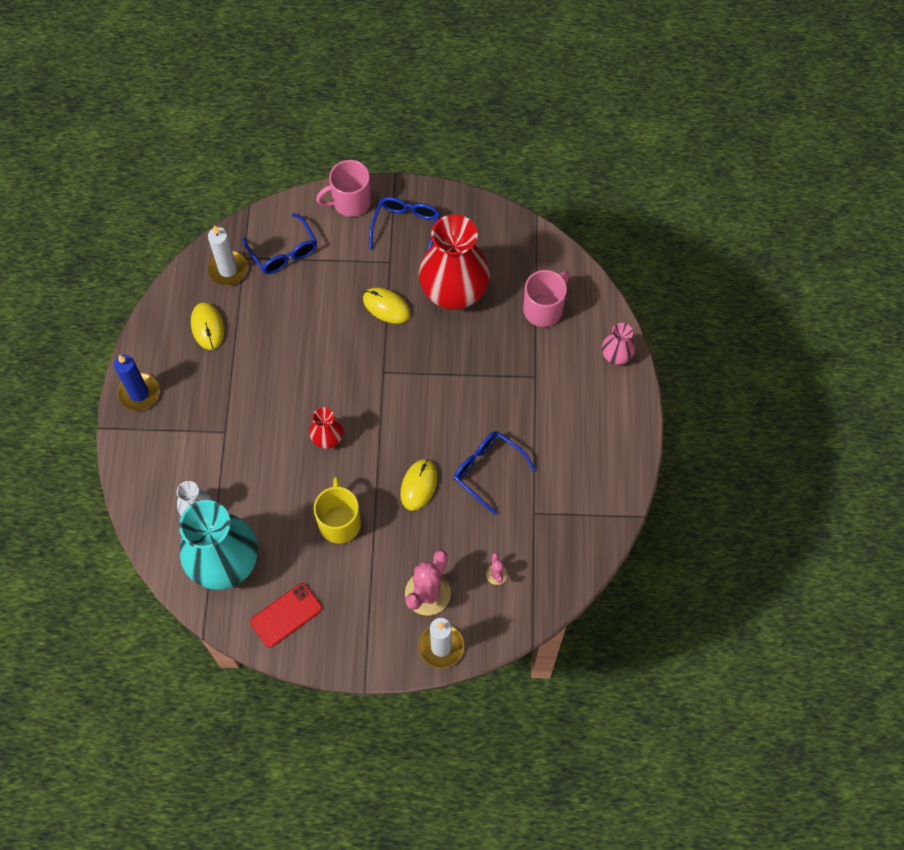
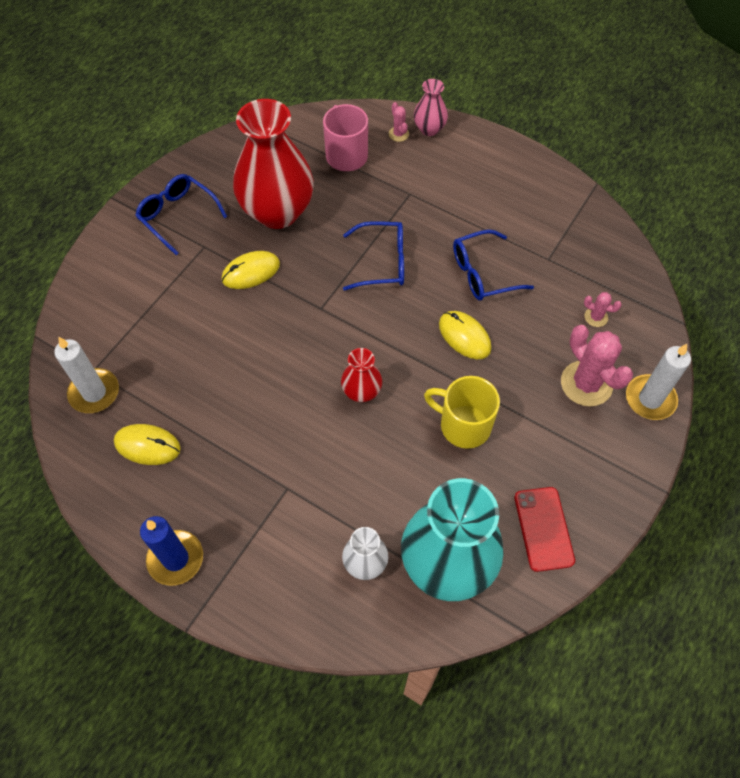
camera: 60 degrees left, 5 degrees down
blue glasses [242,213,317,274] -> blue glasses moved to [343,221,404,291]
pink mug [316,160,371,217] -> none
none -> pink cactus [389,102,409,142]

